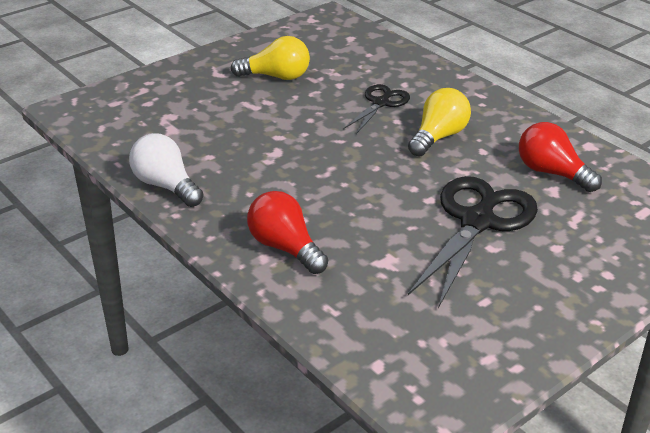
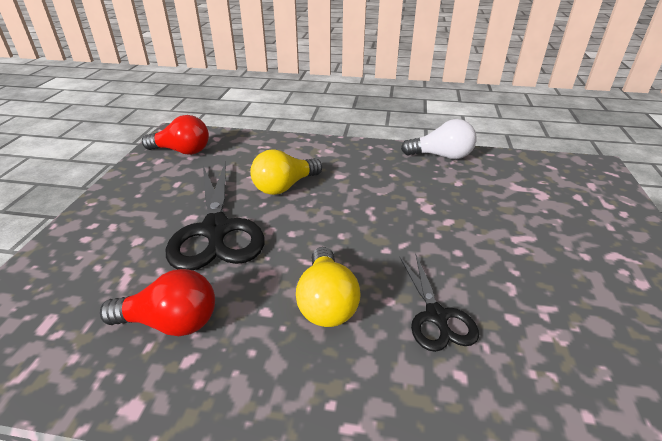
camera: 140 degrees right, 0 degrees up
yellow light bulb [230,36,310,80] -> yellow light bulb moved to [250,149,322,195]
red light bulb [247,191,328,274] -> red light bulb moved to [142,115,209,155]

